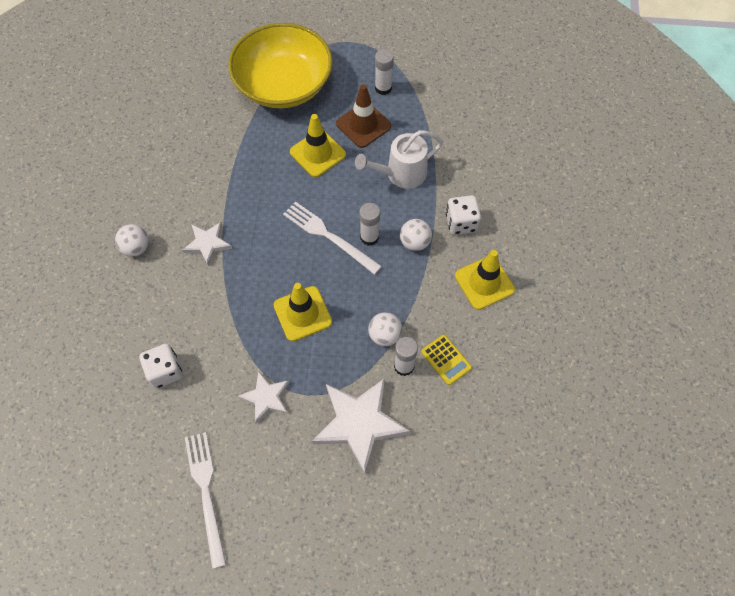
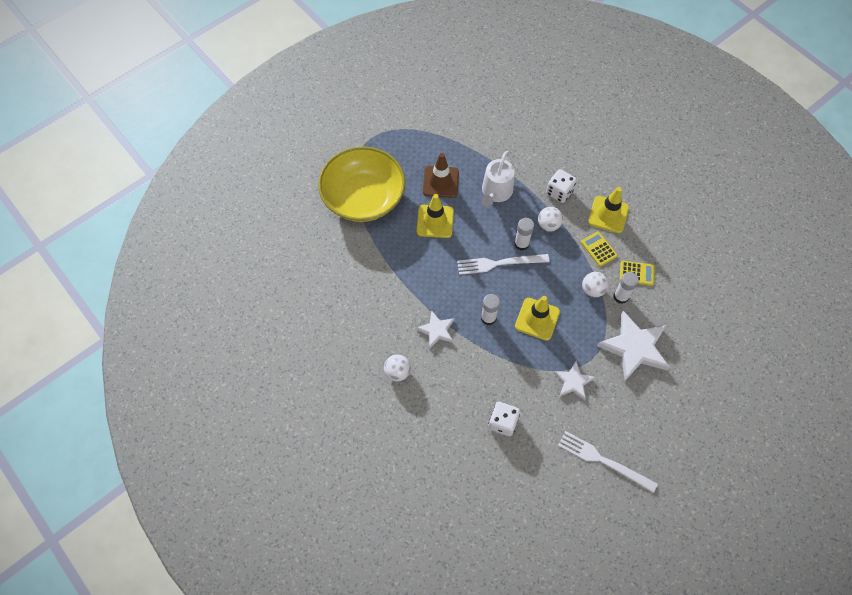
camera: 45 degrees left, 0 degrees up
white glue stick [375,49,394,95] -> white glue stick moved to [481,294,500,325]
none -> yellow calculator [581,231,618,267]

